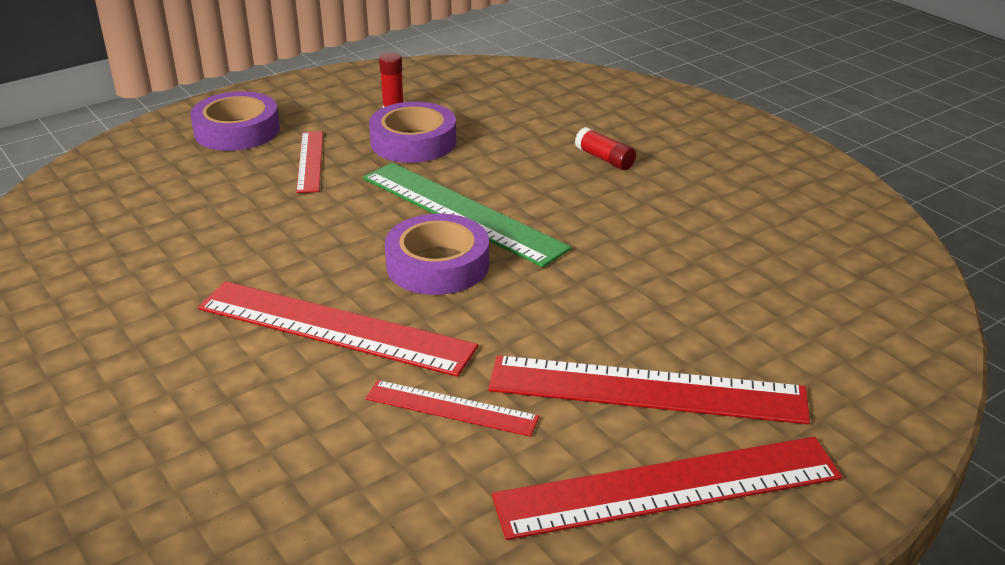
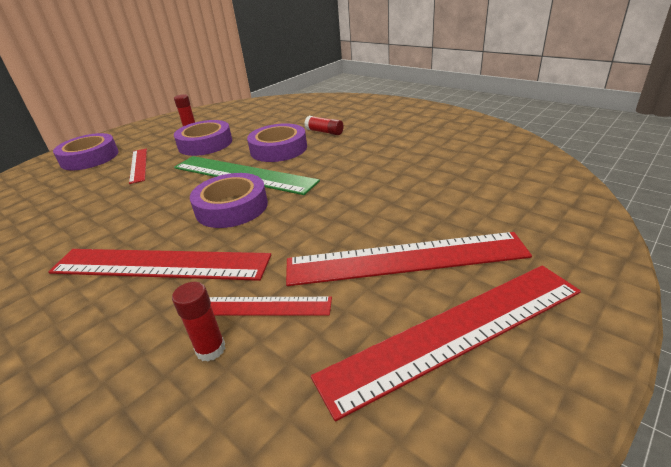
camera: 10 degrees left, 0 degrees up
none -> red glue stick [172,282,225,362]
none -> purple tape [247,123,307,162]

